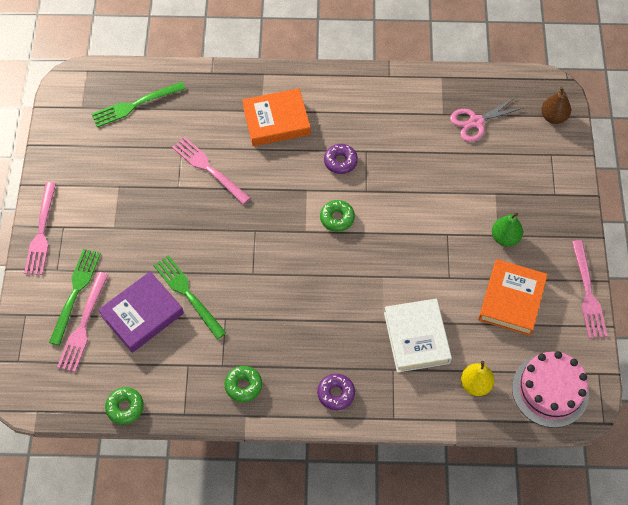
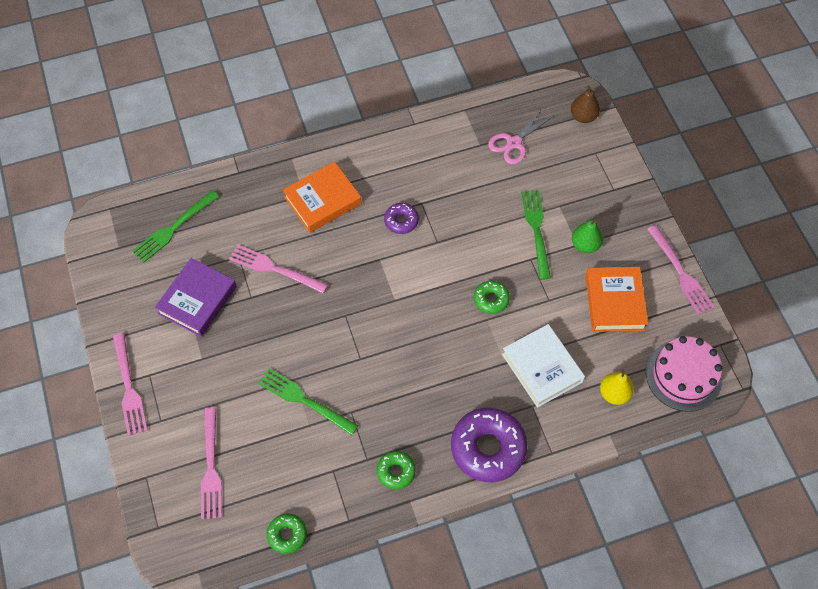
camera: 20 degrees left, 0 degrees up
green fork [49,249,101,345] -> green fork moved to [521,190,551,280]
purple book [98,271,184,353] -> purple book moved to [155,258,237,337]
purple donut [317,374,355,410] -> purple donut [451,408,528,482], size x1.97
green donut [320,200,355,232] -> green donut moved to [474,281,510,314]

